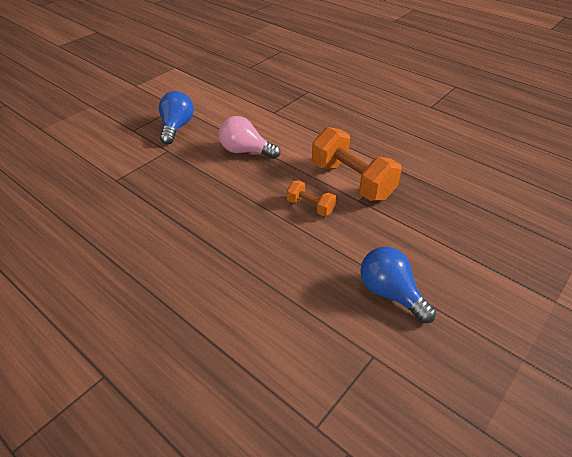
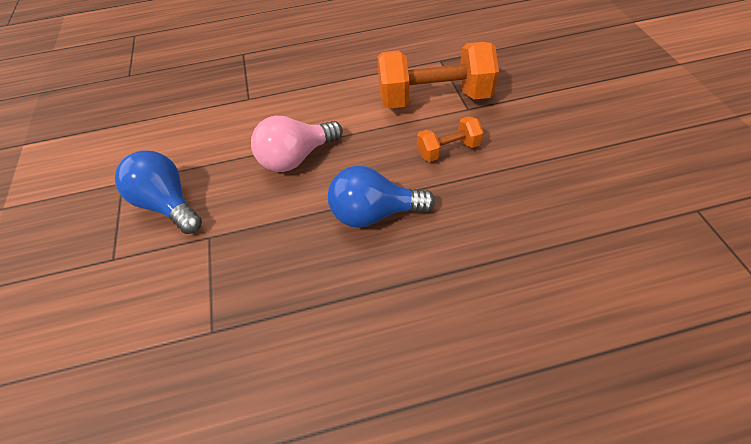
camera: 50 degrees left, 10 degrees up
blue light bulb [360,247,436,323] -> blue light bulb moved to [328,166,435,228]

